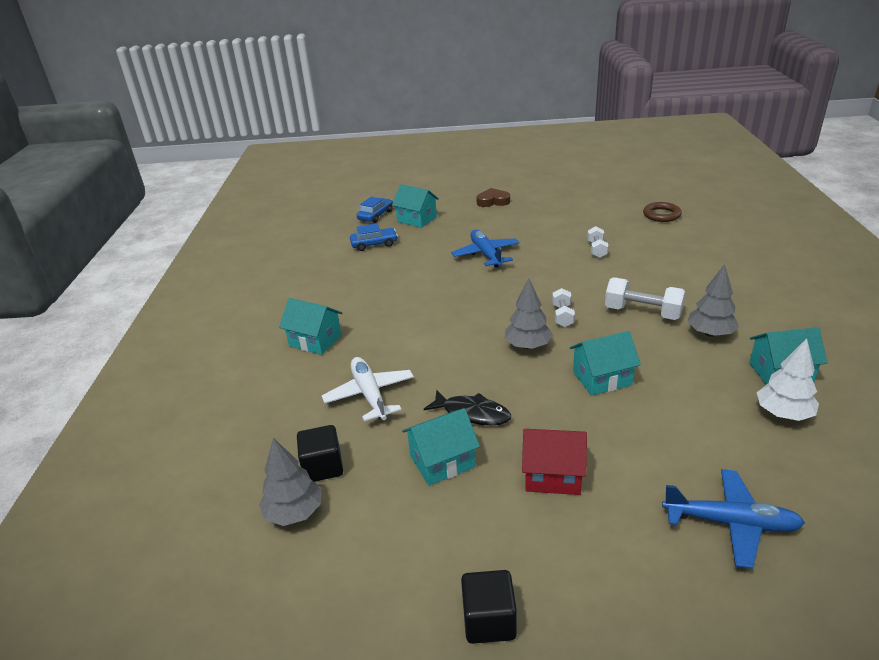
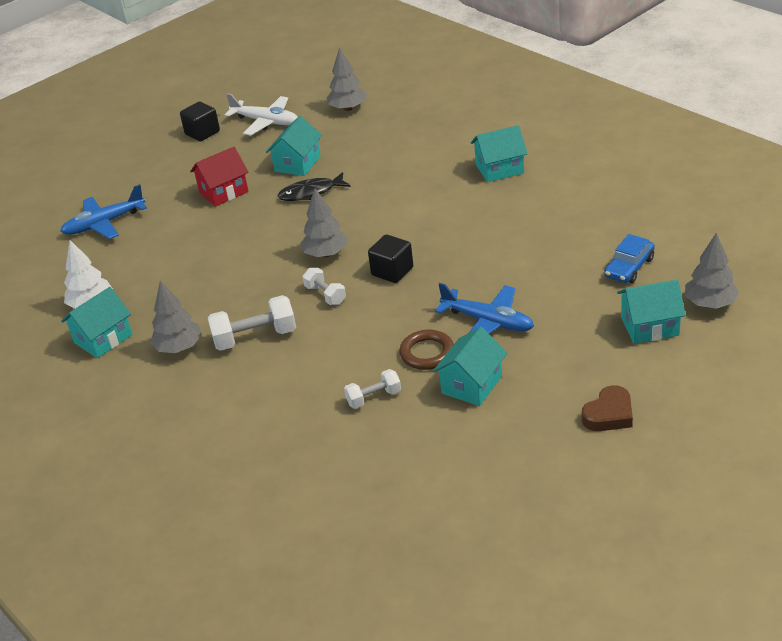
camera: 140 degrees right, 5 degrees up
black cube [297,425,343,482] -> black cube moved to [368,234,413,283]
white plane [322,357,414,422] -> white plane moved to [224,93,298,136]
blue car [357,197,393,223] -> grey tree [685,233,739,309]
turquoise house [570,331,641,396] -> turquoise house moved to [433,327,507,406]
white dumbbell [587,226,609,258] -> white dumbbell turned 75 degrees counterclockwise [344,369,401,409]
brown ring [643,202,682,222] -> brown ring moved to [399,330,454,370]

